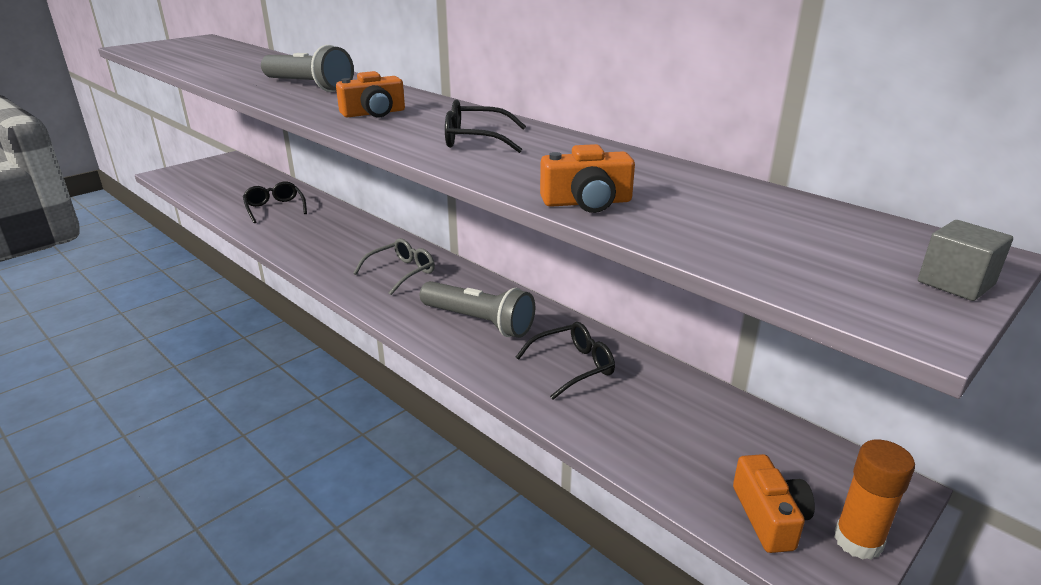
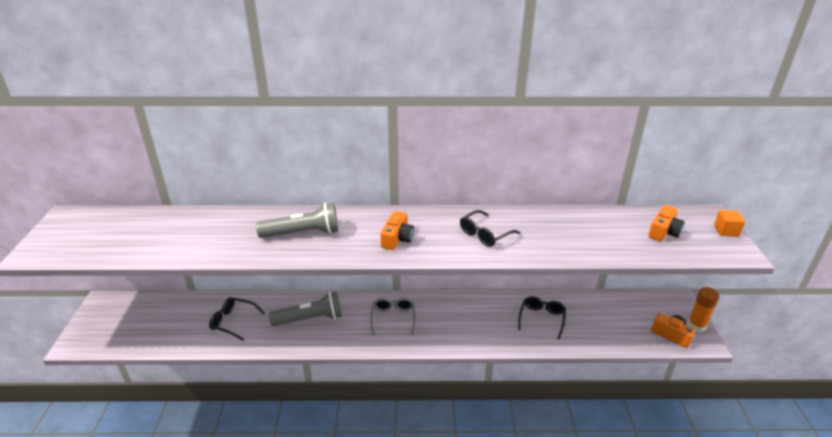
camera: 45 degrees left, 5 degrees up
grey flashlight [420,281,535,338] -> grey flashlight moved to [269,291,342,326]
orange camera [540,144,635,213] -> orange camera moved to [648,205,685,242]
grey cube [918,220,1013,301] -> orange cube [714,210,745,237]

